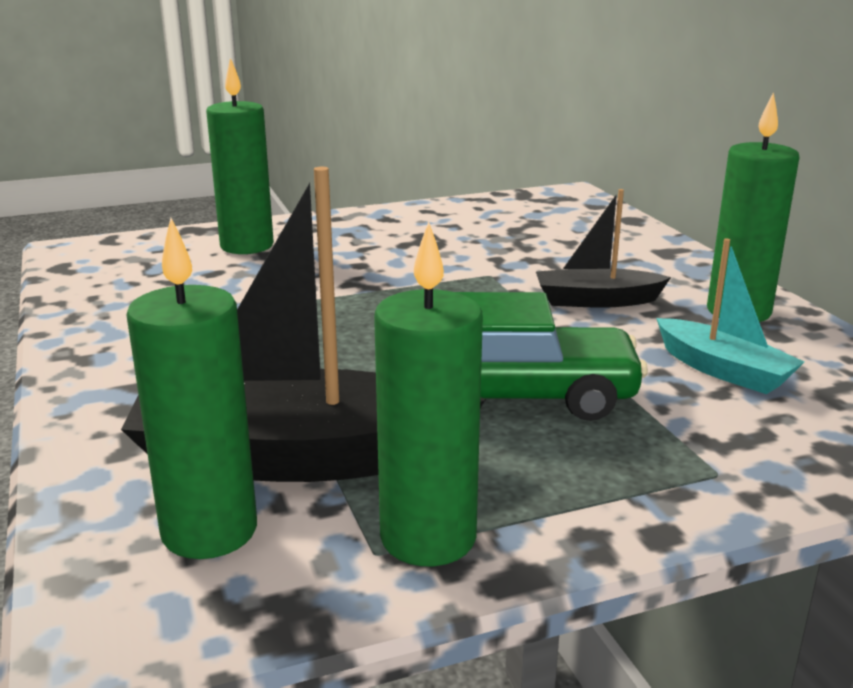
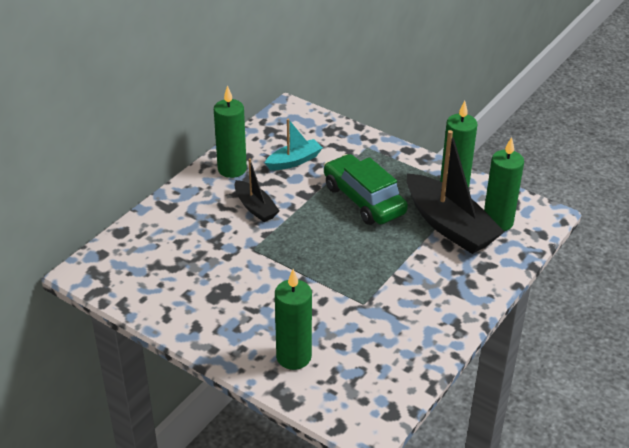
camera: 125 degrees left, 15 degrees up
turquoise boat [656,238,804,394] -> turquoise boat turned 45 degrees clockwise [265,119,323,170]

